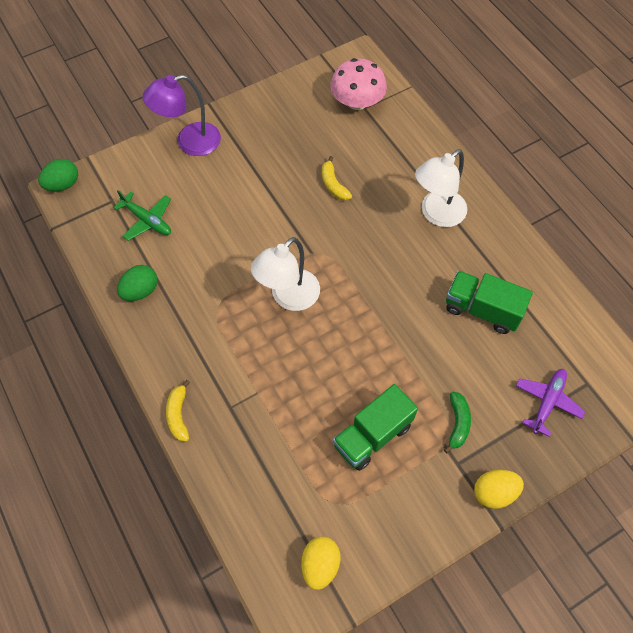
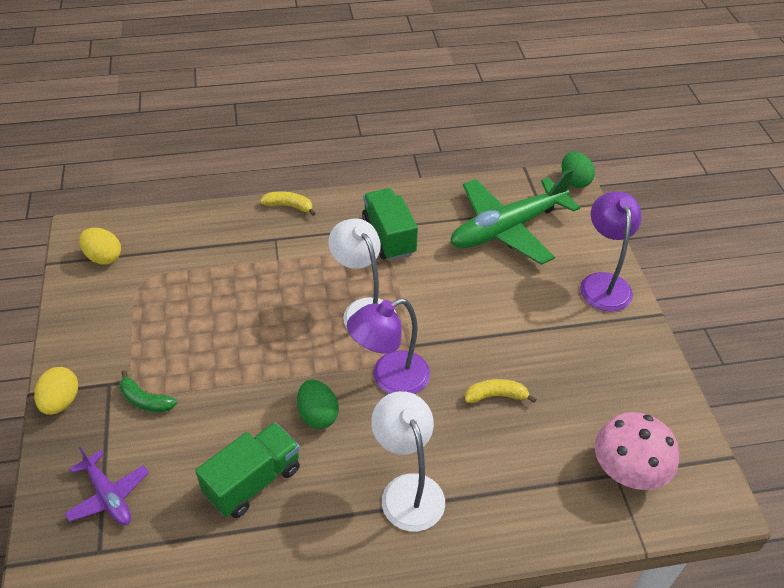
camera: 110 degrees right, 15 degrees down
green plane [114,190,171,241] -> green plane [451,169,580,265], size x1.99
green egg [117,265,158,301] -> green egg moved to [297,380,339,429]
green truck [333,384,418,471] -> green truck moved to [362,188,418,260]
none -> purple lamp [347,298,430,394]

